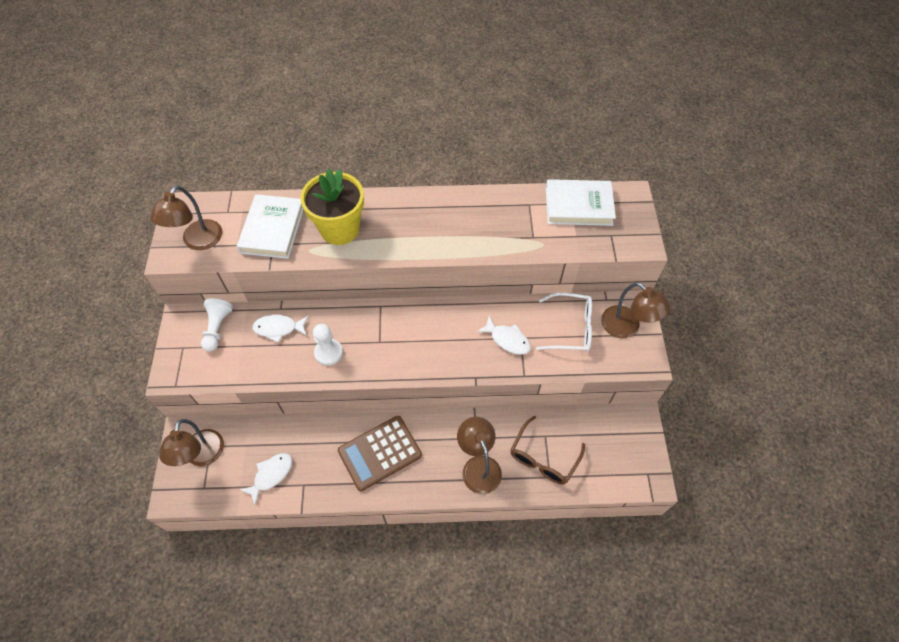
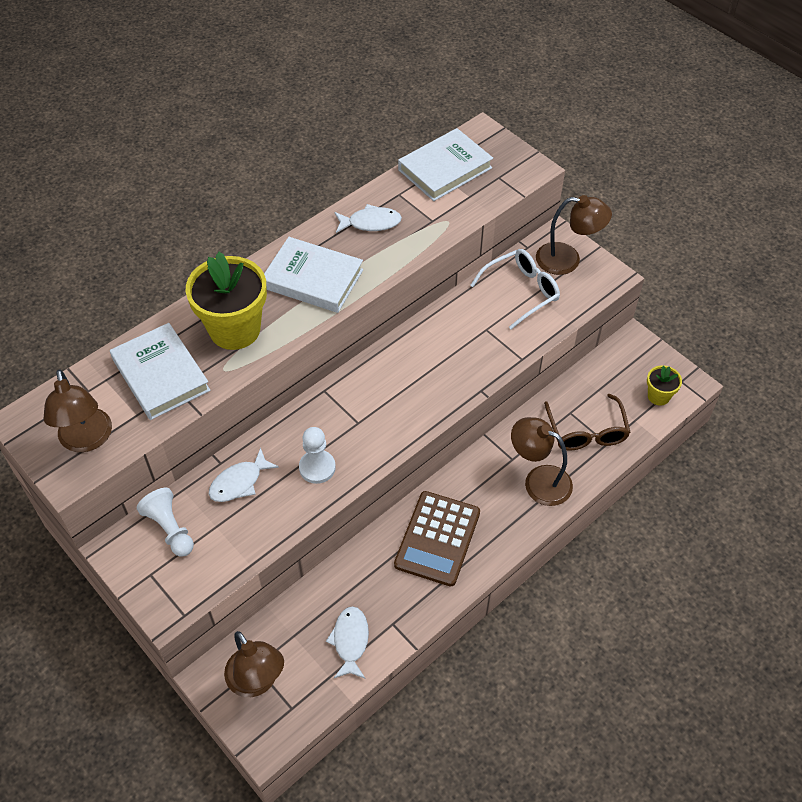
camera: 40 degrees left, 5 degrees down
white fish [476,316,531,355] -> white fish moved to [335,204,402,233]
none -> white book [264,237,363,313]
none -> yellow flower pot [647,365,682,406]

